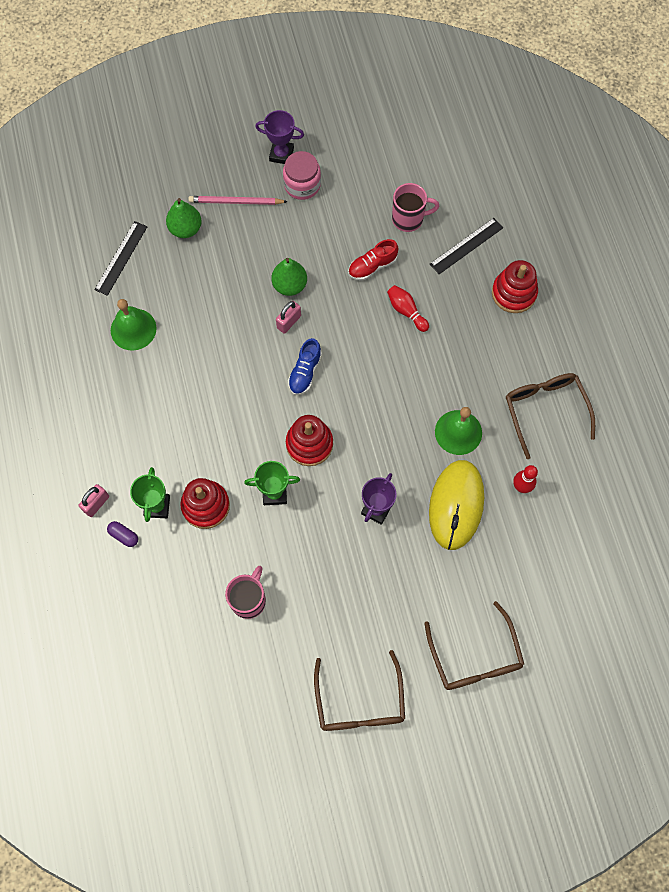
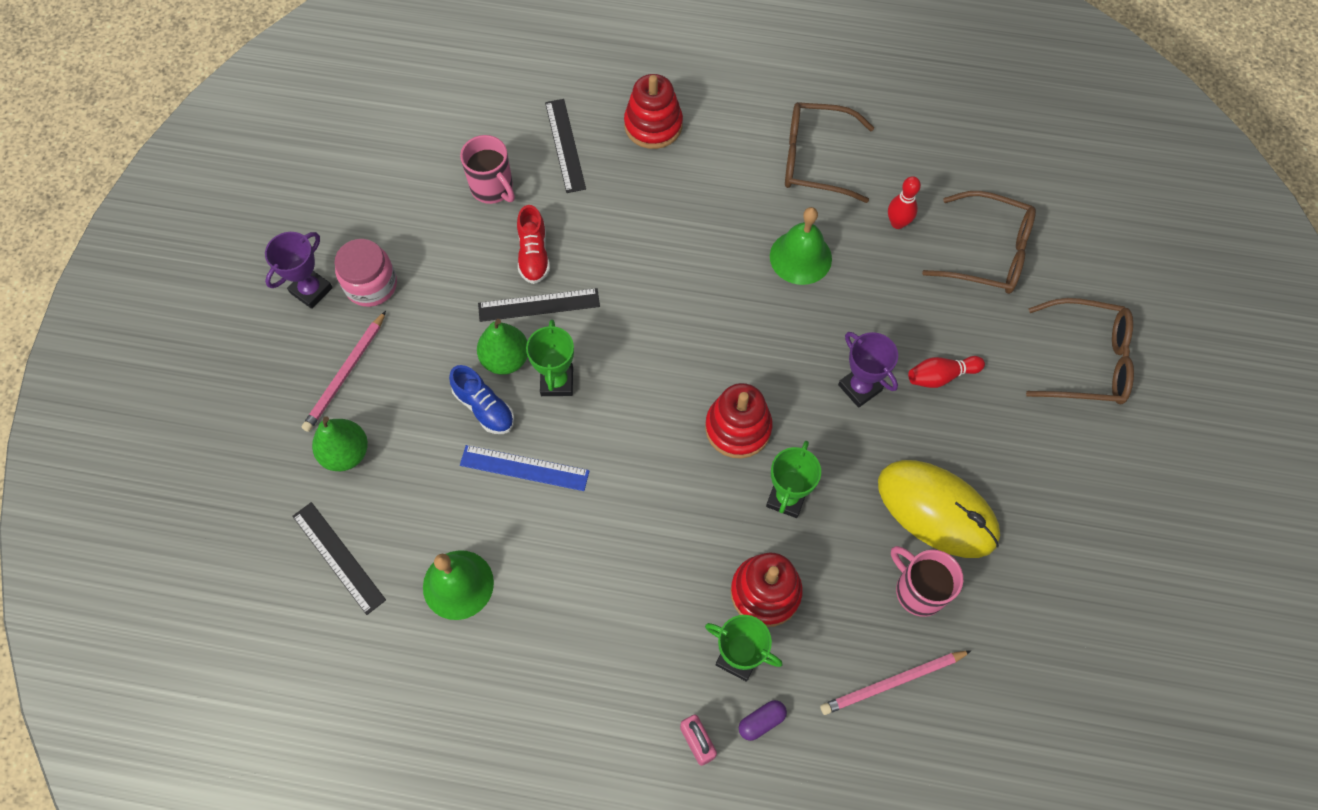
camera: 65 degrees left, 5 degrees down
pink padlock [276,301,301,334] -> green trophy [526,319,574,396]
blue shoe [288,338,322,395] -> blue shoe moved to [449,365,514,434]
brown glasses [314,650,405,731] -> brown glasses moved to [922,191,1036,294]
red bowling pin [387,285,429,332] -> red bowling pin moved to [908,356,985,388]
pink mug [392,183,439,232] -> pink mug turned 120 degrees clockwise [460,135,515,204]
yellow mouse [429,460,484,550] -> yellow mouse moved to [878,460,1000,558]
none -> blue ruler [460,445,590,491]
none -> black ruler [478,288,600,322]
none -> pink pencil [820,650,972,715]

